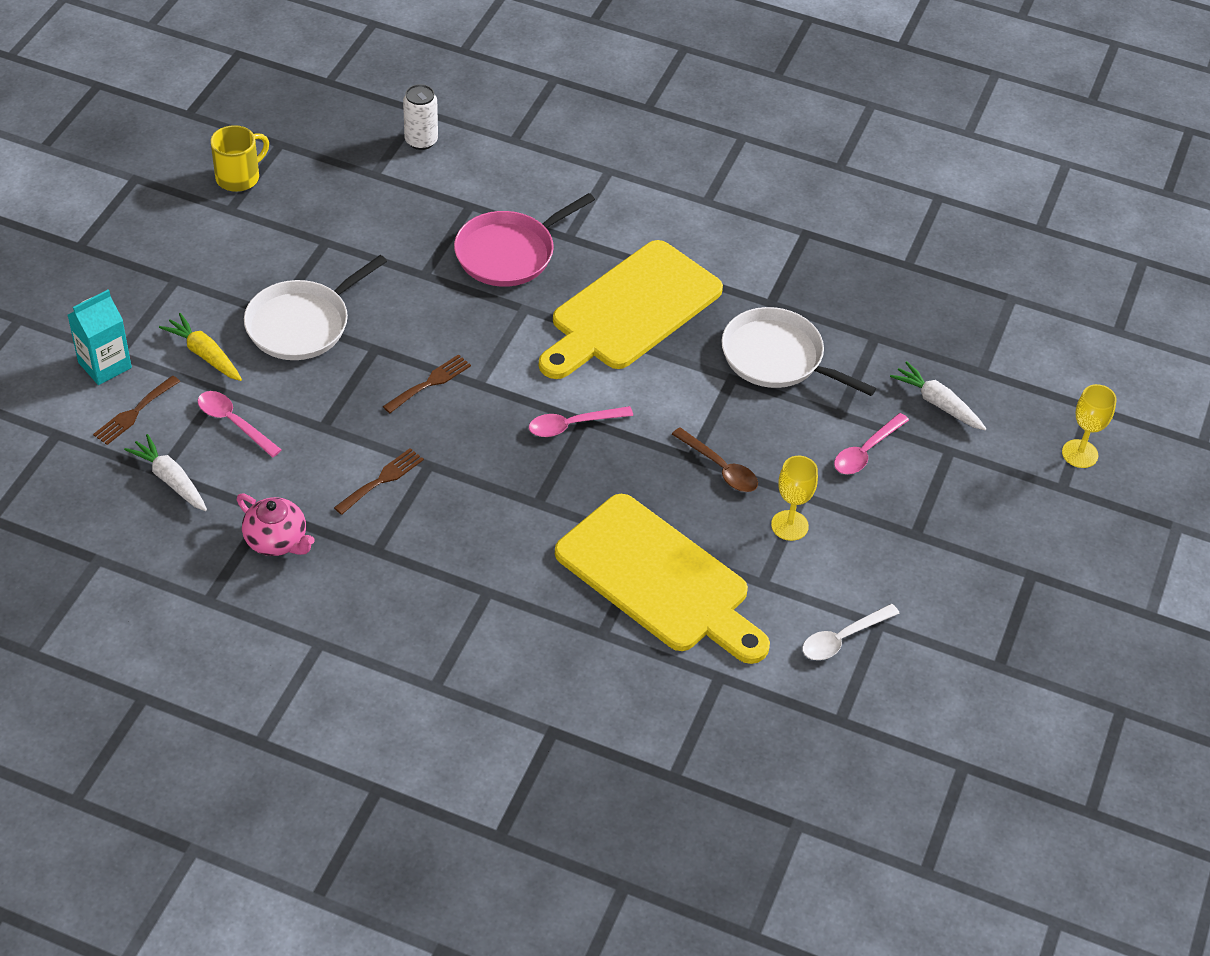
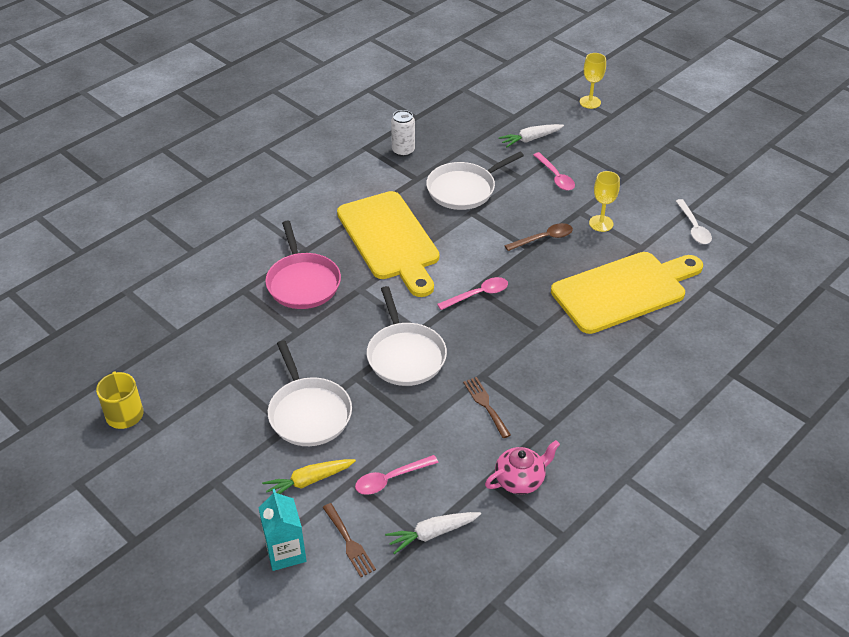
camera: 65 degrees left, 5 degrees down
brown fork [383,354,471,413] -> white pan [367,286,447,386]
white can [403,84,438,150] -> white can moved to [391,110,415,157]
pink spoon [529,406,633,437] -> pink spoon turned 120 degrees counterclockwise [437,277,508,310]

